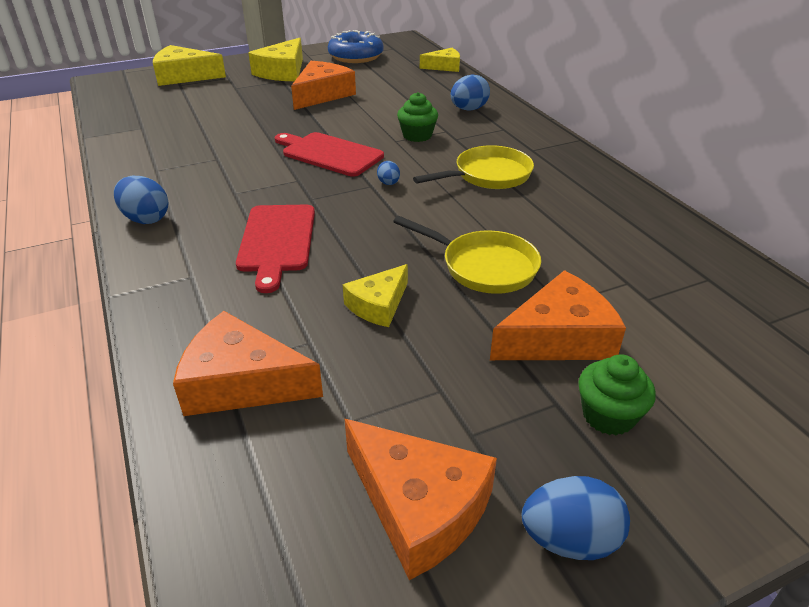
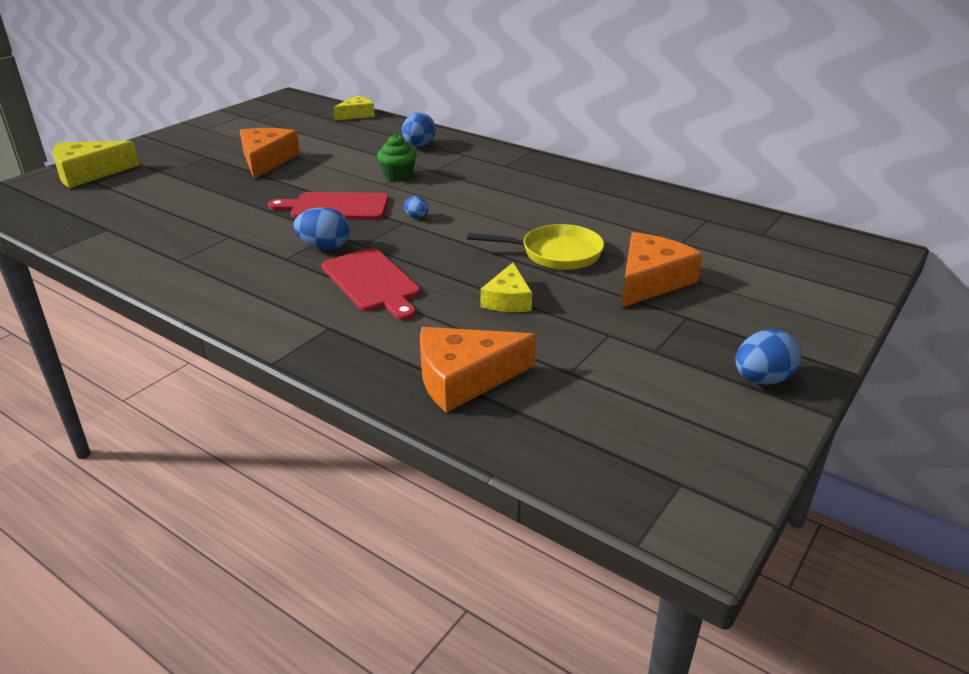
camera: 30 degrees left, 5 degrees down
blue egg [114,176,169,224] -> blue egg moved to [293,207,350,250]
yellow cheese [248,38,303,81] -> none
blue donut [328,30,383,63] -> none
orange cheese [345,419,497,580] -> none
yellow pan [413,145,534,189] -> none
green cupcake [578,354,656,435] -> none

